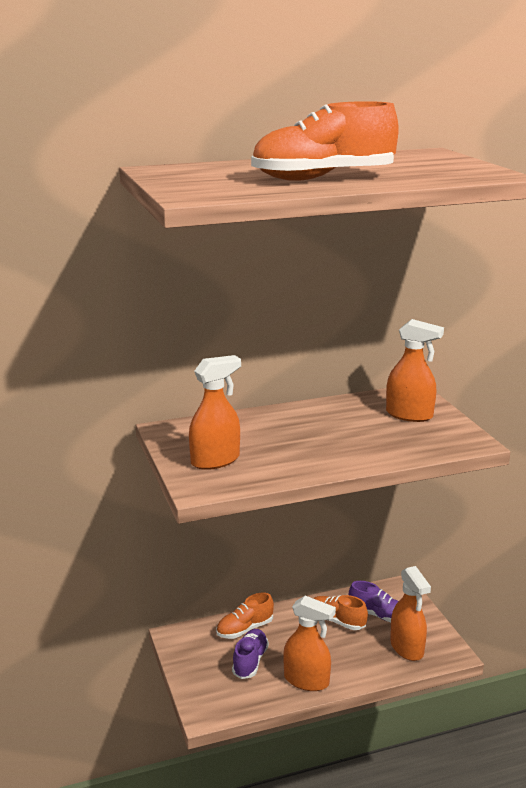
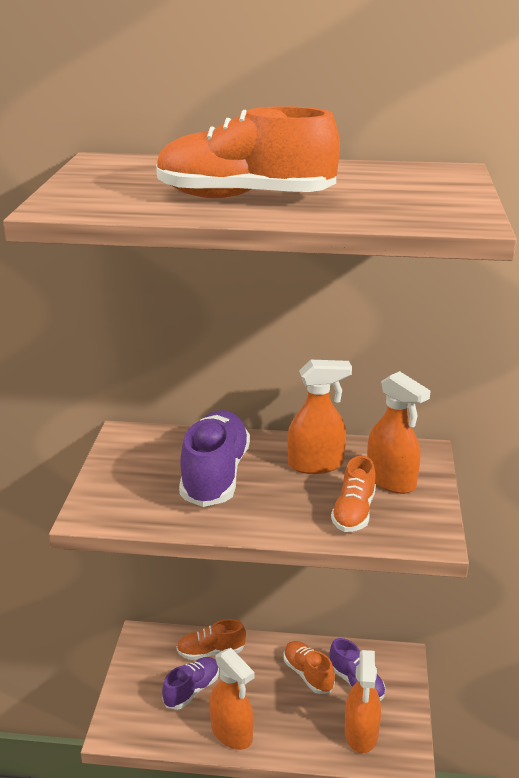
camera: 25 degrees right, 5 degrees up
orange spray bottle [189,355,241,470] -> orange spray bottle moved to [288,360,352,474]
none -> purple shoe [179,410,250,507]
none -> orange shoe [331,456,376,532]

